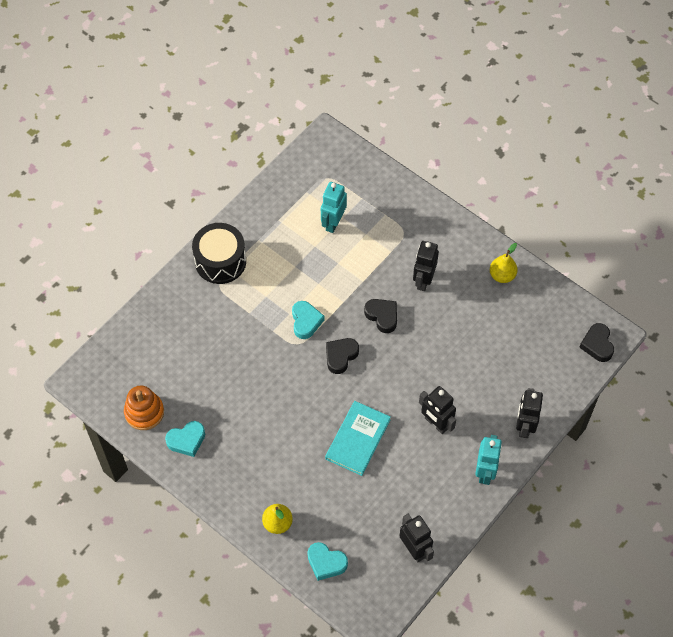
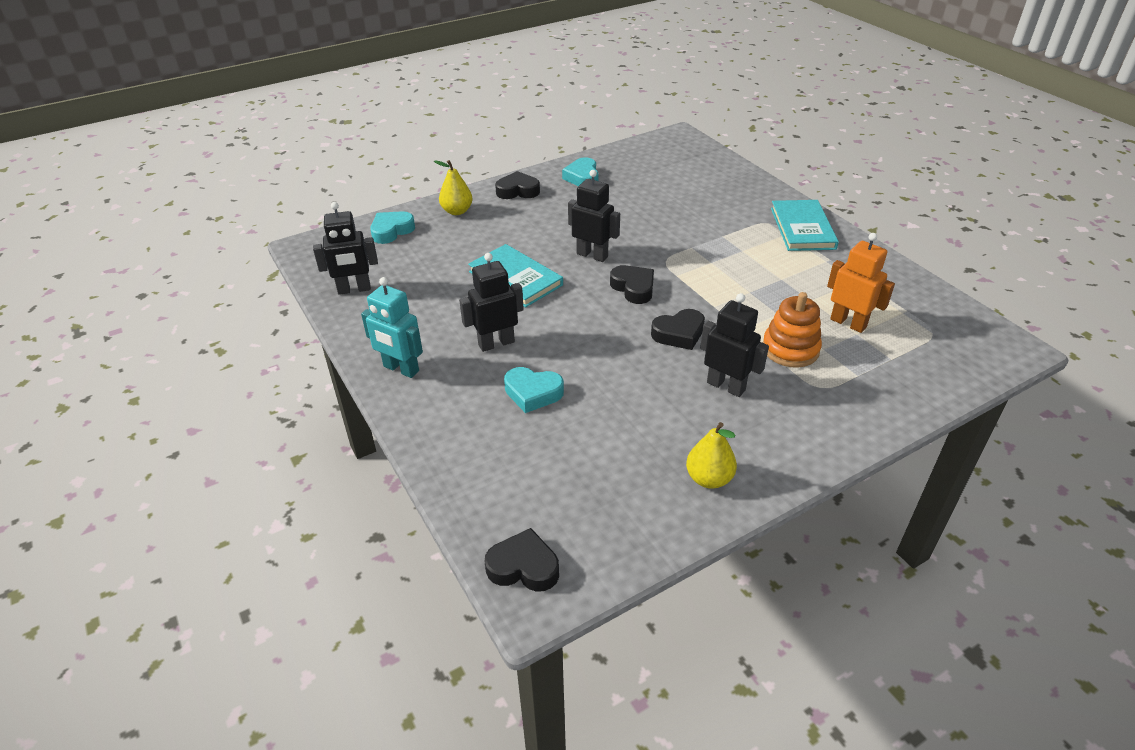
camera: 110 degrees right, 20 degrees down
orange stacking toy [124,385,164,430] -> orange stacking toy moved to [763,292,822,368]
black drum [192,223,246,284] -> turquoise book [771,200,839,251]
turquoise heart [292,301,325,339] -> turquoise heart moved to [504,367,564,413]
turquoise robot [321,182,347,233] -> orange robot [827,233,895,333]
black robot [516,388,543,438] -> black robot moved to [568,170,620,262]
none -> black heart [495,171,540,199]

